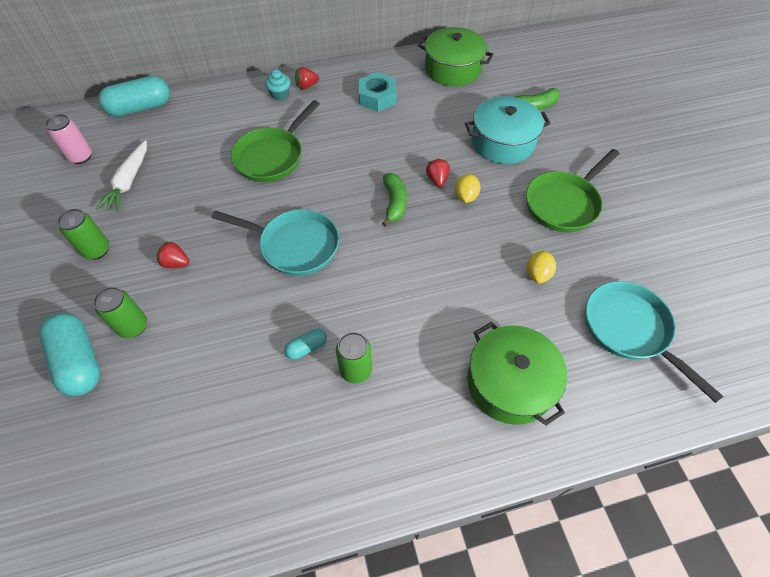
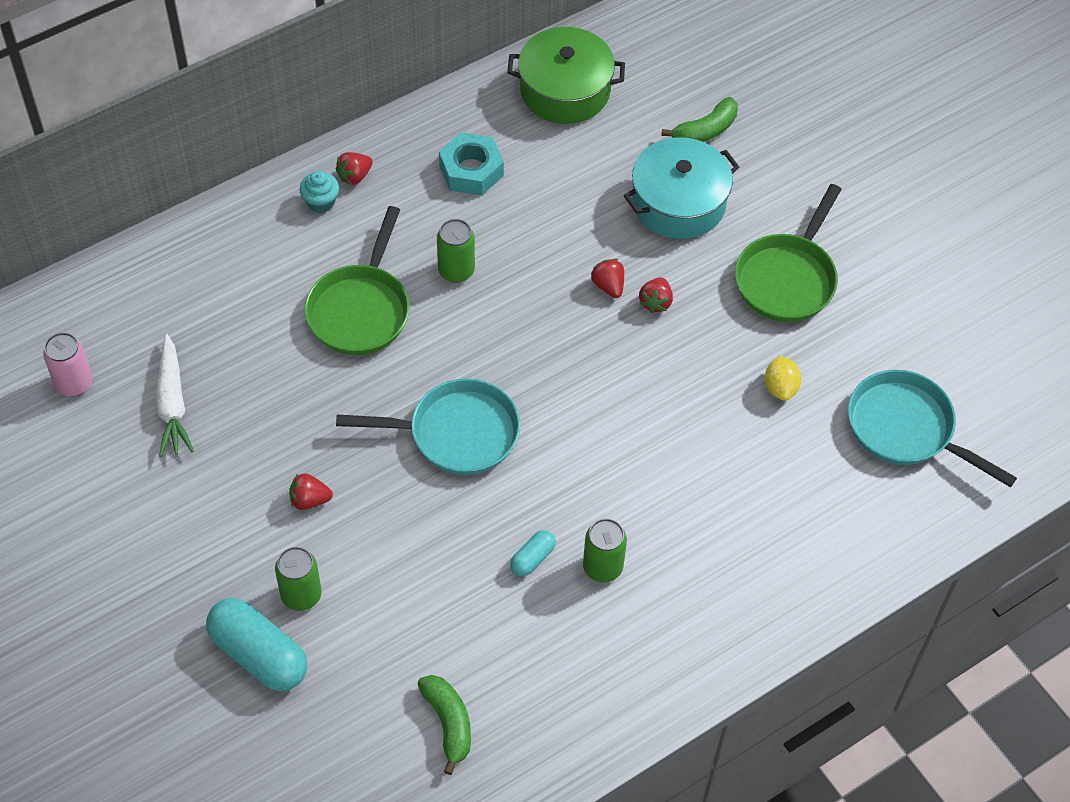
camera: 20 degrees left, 0 degrees up
green can [57,209,109,260] -> green can moved to [437,219,475,283]
turquoise capsule [98,76,170,117] -> none
green banana [382,173,407,226] -> green banana moved to [418,675,471,775]
yellow lemon [455,174,481,203] -> red strawberry [639,277,673,313]
green pot [467,322,567,426] -> none

